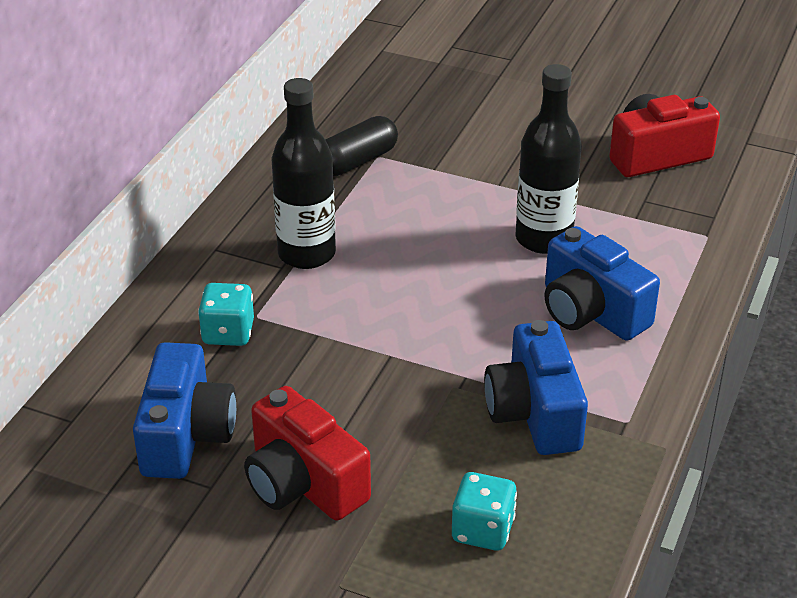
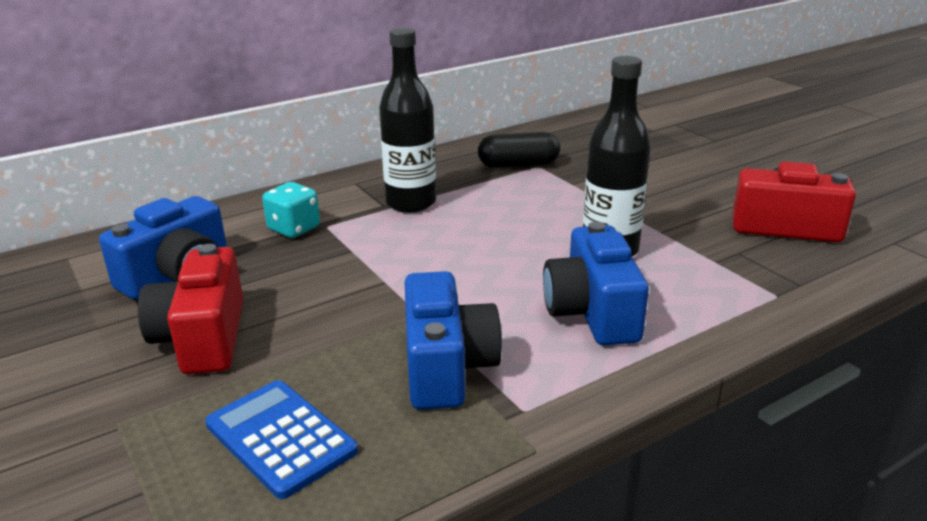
camera: 35 degrees right, 10 degrees down
turquoise dice [452,472,517,551] -> blue calculator [205,380,358,499]
blue camera [484,320,588,455] -> blue camera turned 150 degrees clockwise [405,271,502,410]

